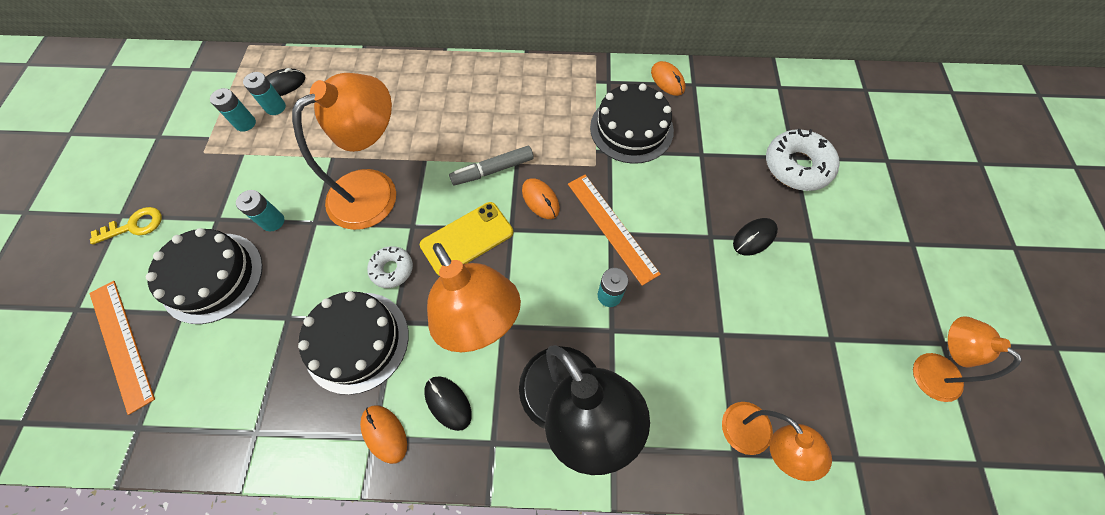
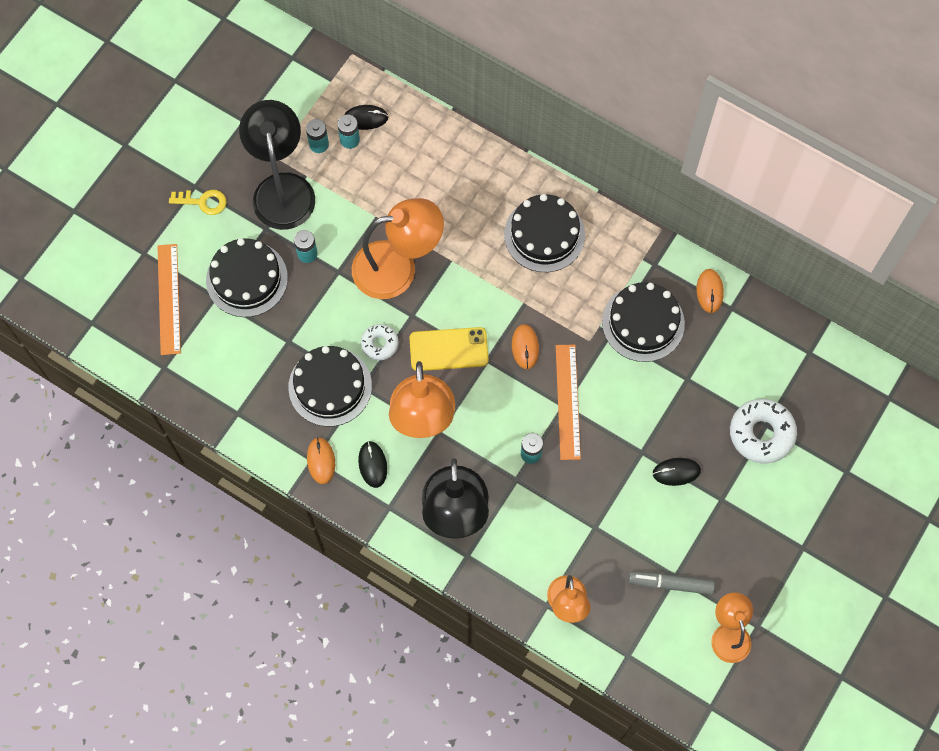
camera: 30 degrees right, 5 degrees up
grey marker [449,146,534,186] -> grey marker moved to [628,571,715,595]
none -> black lamp [239,100,315,230]
none -> black cake [504,194,585,272]

